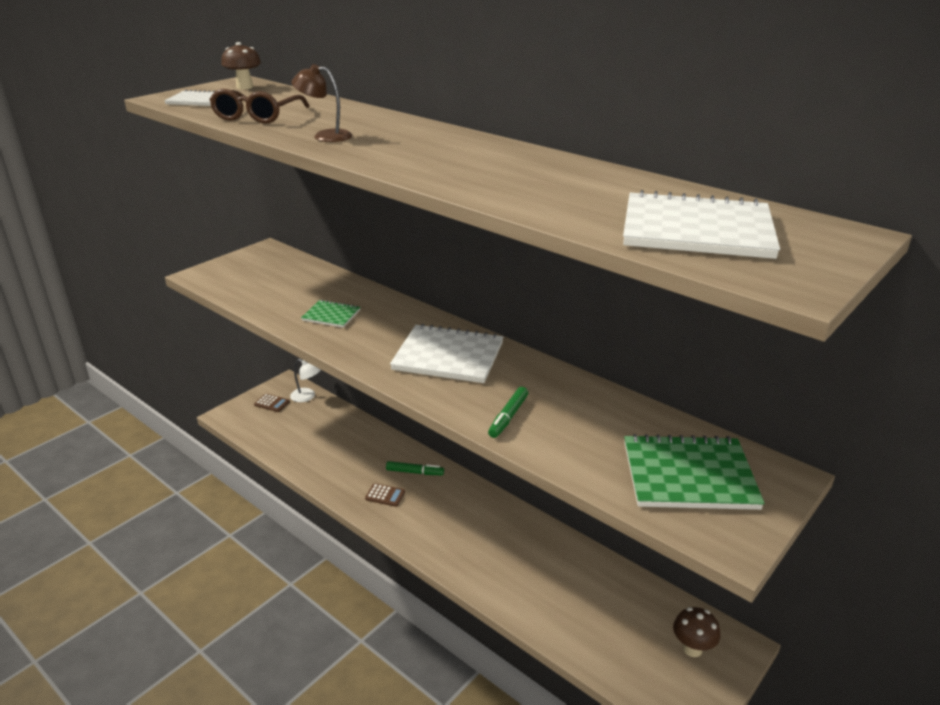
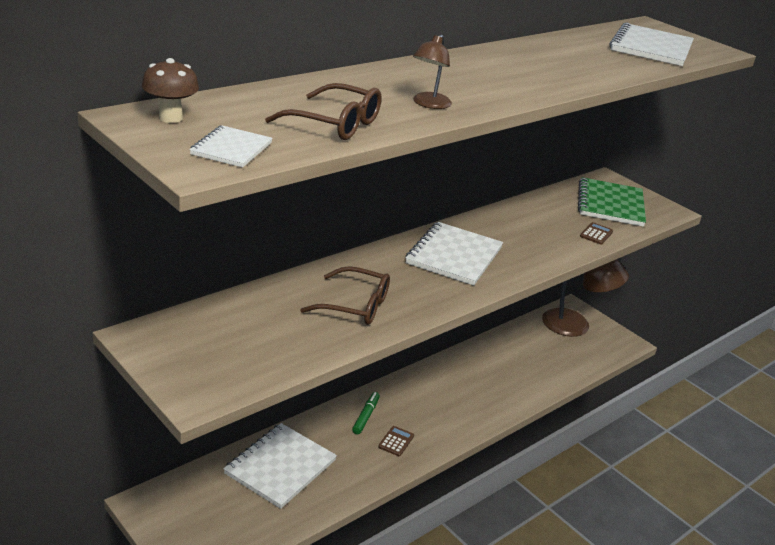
camera: 85 degrees left, 0 degrees up
brown calculator [254,394,290,412] -> brown calculator moved to [580,222,613,244]
white lamp [290,359,321,402] -> none
green notebook [301,300,360,328] -> brown glasses [300,266,390,325]
green marker [488,387,528,438] -> none
brown mushroom [673,607,720,657] -> brown lamp [542,259,629,337]
none -> white notebook [223,423,337,509]

